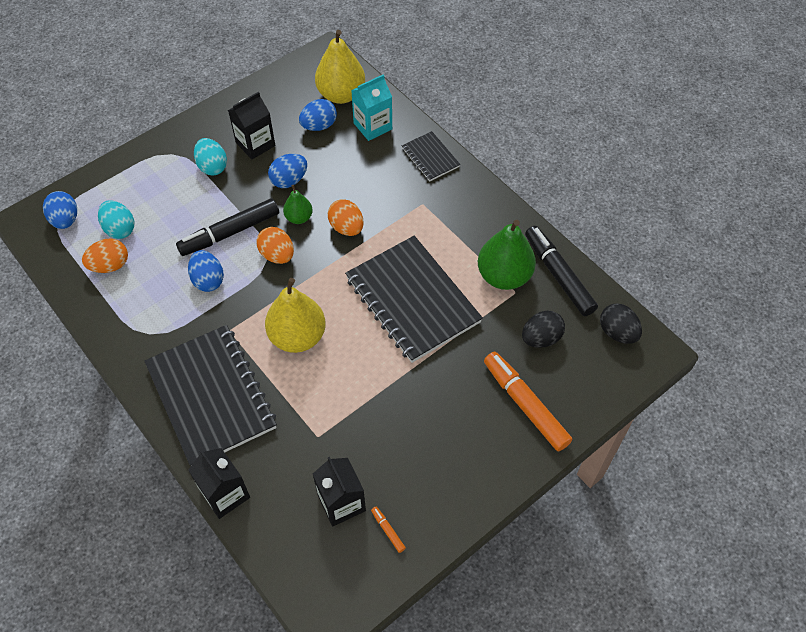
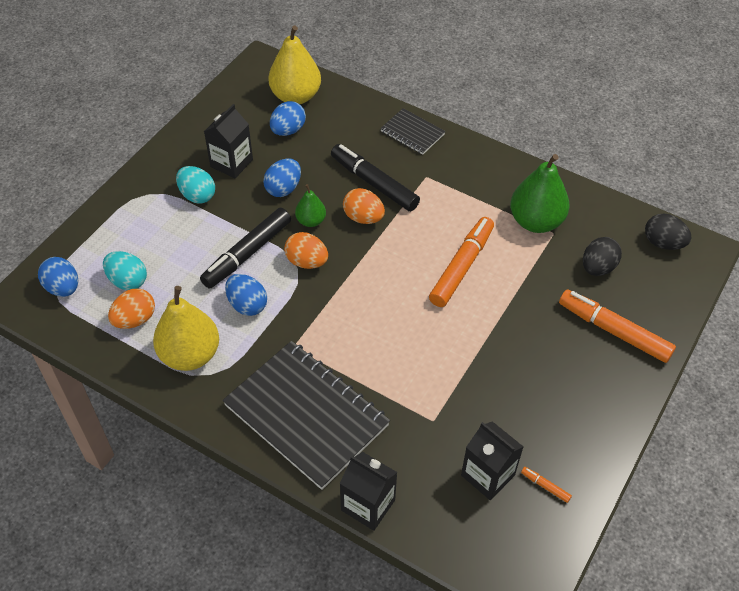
camera: 20 degrees left, 5 degrees down
yellow pear [265,278,326,353] -> yellow pear moved to [153,286,219,371]
black notebook [345,236,483,363] -> orange marker [429,217,494,307]
turquoise carton [351,74,392,141] -> none
black marker [525,226,598,316] -> black marker moved to [331,144,420,212]

